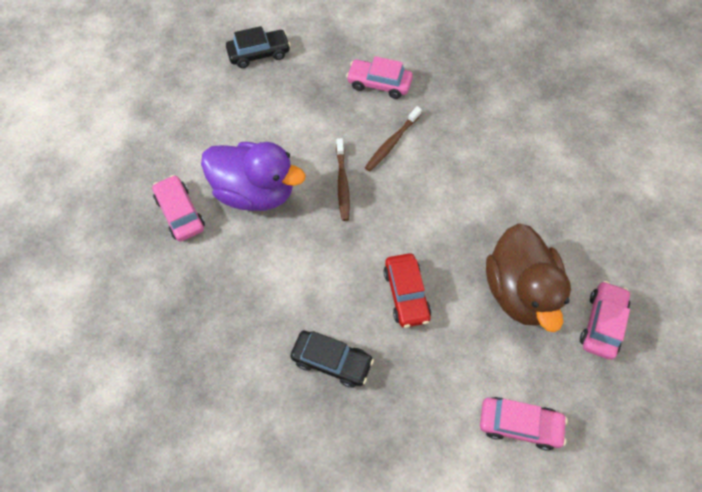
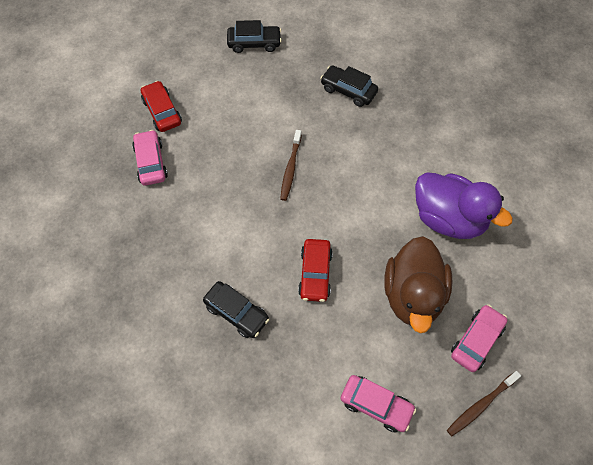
camera: 15 degrees right, 0 degrees up
purple duck [201,142,306,211] -> purple duck moved to [415,172,513,239]
pink car [346,56,413,99] -> black car [320,65,378,107]
brown toothbrush [365,106,422,171] -> brown toothbrush moved to [447,371,521,436]
none -> red car [141,81,182,132]

